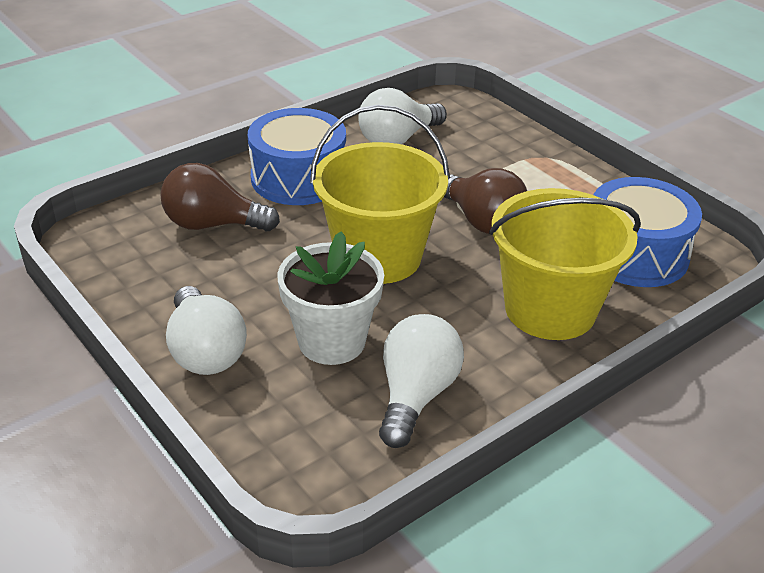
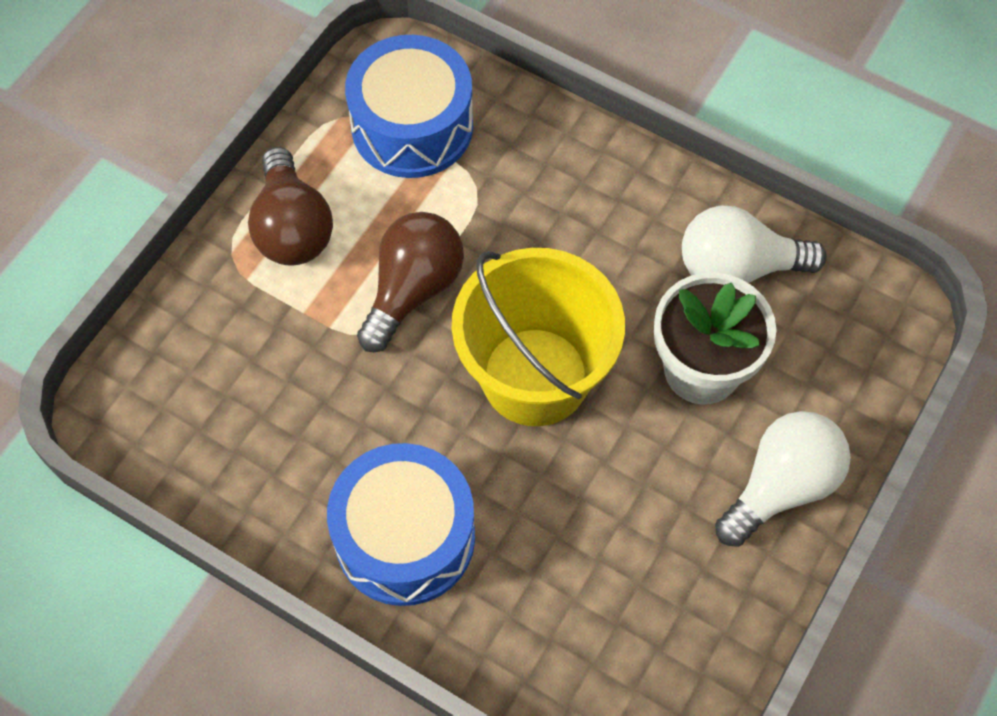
camera: 110 degrees left, 25 degrees up
brown light bulb [160,163,280,231] -> brown light bulb moved to [248,147,333,265]
white light bulb [358,88,447,144] -> none
yellow bucket [489,188,641,340] -> none

